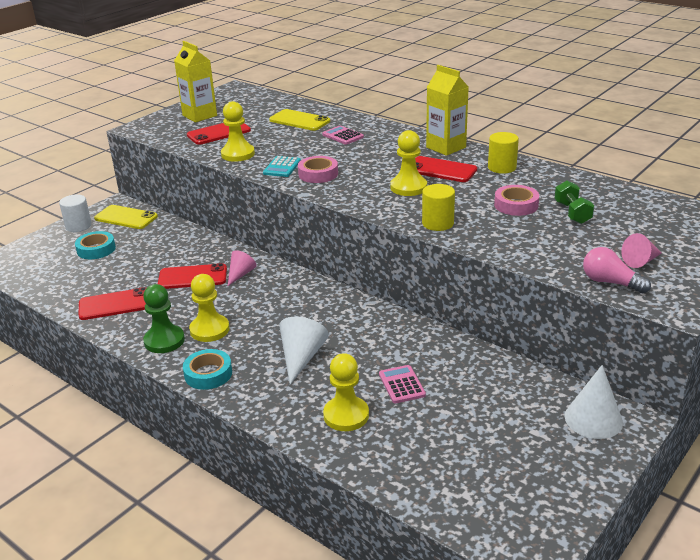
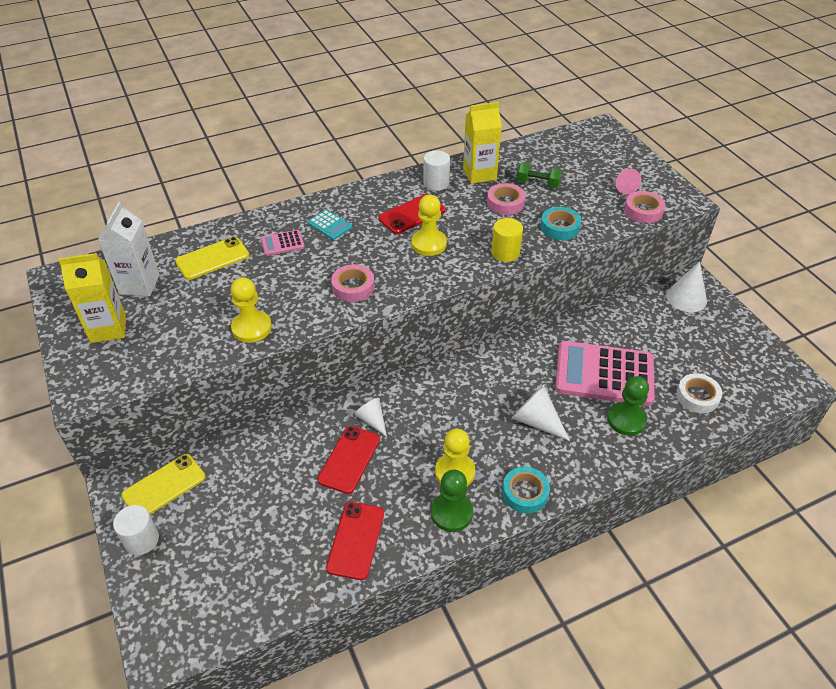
camera: 65 degrees left, 15 degrees up
turquoise tape [75,231,116,259] -> turquoise tape moved to [541,207,581,240]
red phone [187,123,251,145] -> none
pink cone [228,250,257,286] -> white cone [354,398,387,437]
turquoise calculator [263,156,301,177] -> turquoise calculator moved to [308,210,352,240]
yellow pawn [323,353,369,431] -> green pawn [607,376,649,436]
pink calculator [379,365,426,403] -> pink calculator [555,341,655,406], size x2.33
yellow carton [426,65,469,156] -> yellow carton moved to [463,102,502,184]
yellow cylinder [488,132,519,174] -> white cylinder [423,150,450,191]
pink light bulb [583,247,651,293] -> pink tape [624,191,665,223]
none -> white carton [98,202,160,296]
none -> white tape [676,373,722,413]

